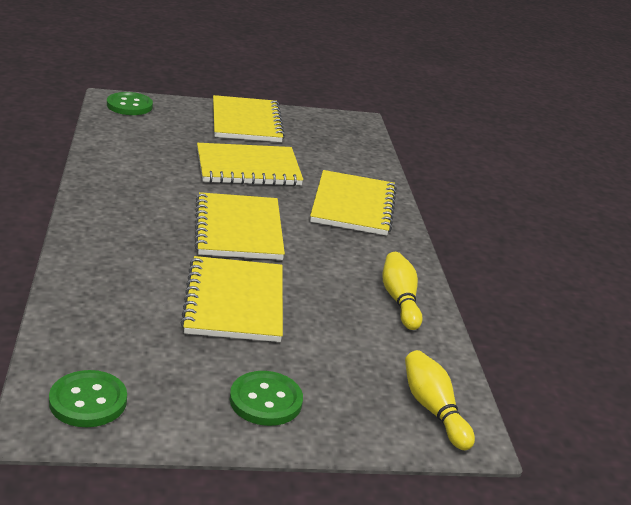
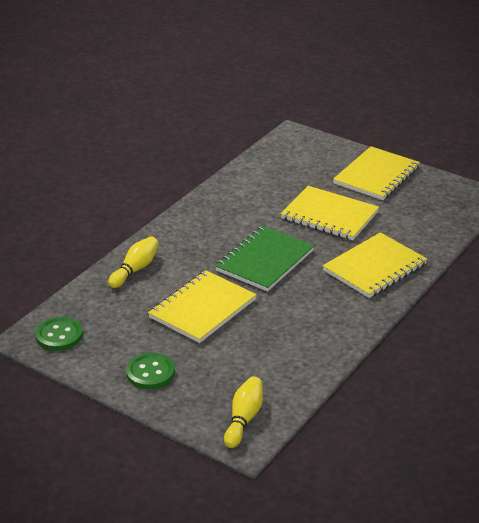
camera: 45 degrees right, 5 degrees up
green button [107,92,153,115] -> none
yellow notebook [194,192,285,260] -> green notebook [215,226,314,292]
yellow bowling pin [382,252,423,330] -> yellow bowling pin moved to [108,236,159,288]

